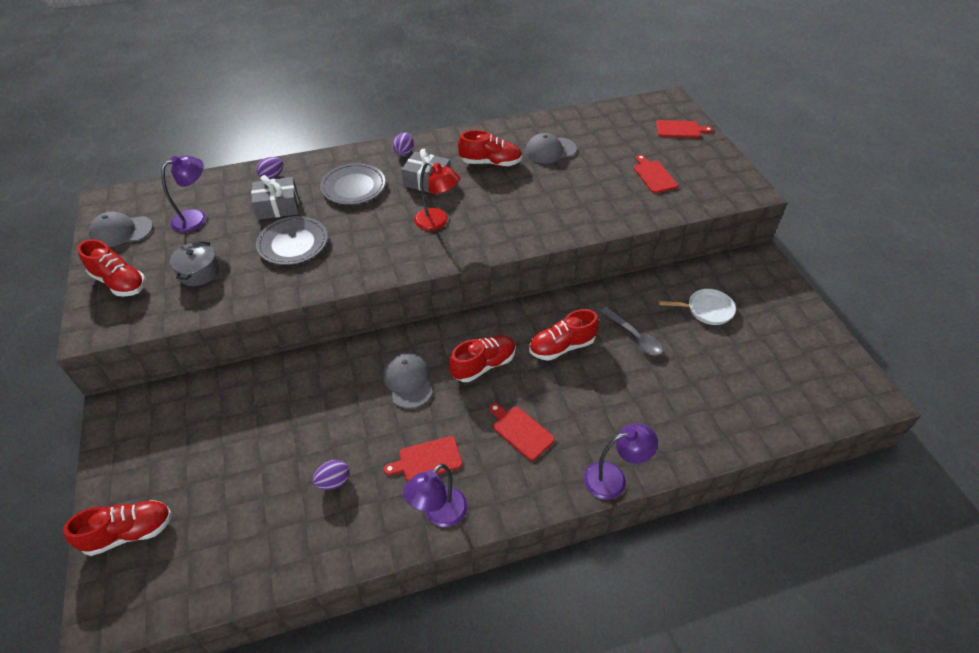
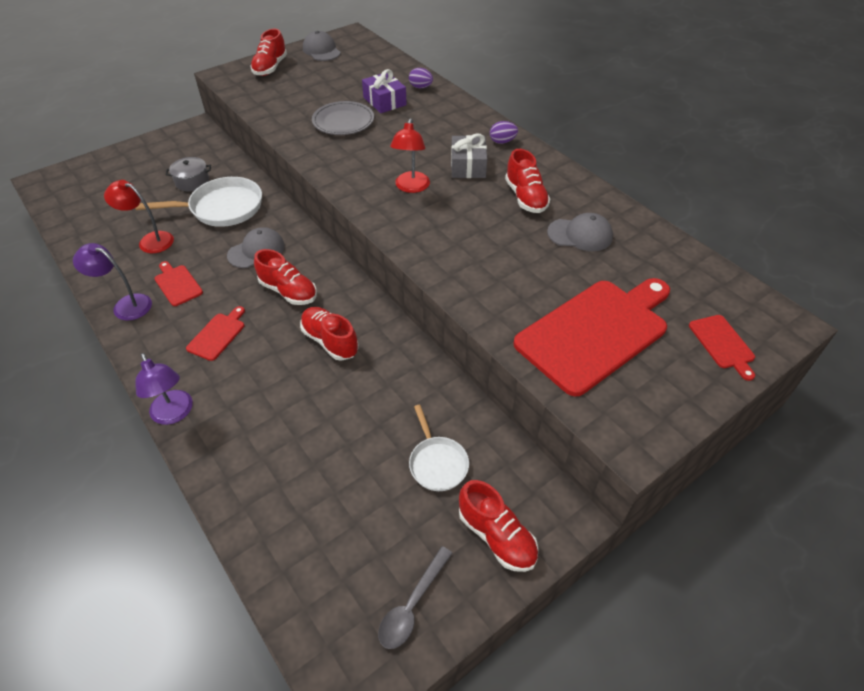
camera: 70 degrees right, 0 degrees up
red shoe [63,500,172,556] -> red shoe moved to [459,480,539,572]
purple lamp [161,155,206,232] -> none
grey pot [170,242,220,286] -> grey pot moved to [166,157,211,191]
grey gift [251,175,299,220] -> purple gift [362,69,407,113]
purple egg [312,460,350,490] -> red lamp [104,180,174,253]
grey plate [320,163,385,204] -> none
grey cap [525,133,577,164] -> grey cap turned 135 degrees clockwise [547,213,613,251]
grey spoon [600,307,663,356] -> grey spoon moved to [378,546,453,649]
red cutting board [634,155,678,193] -> red cutting board [513,278,670,396], size x2.28
none -> white pan [135,177,262,227]

